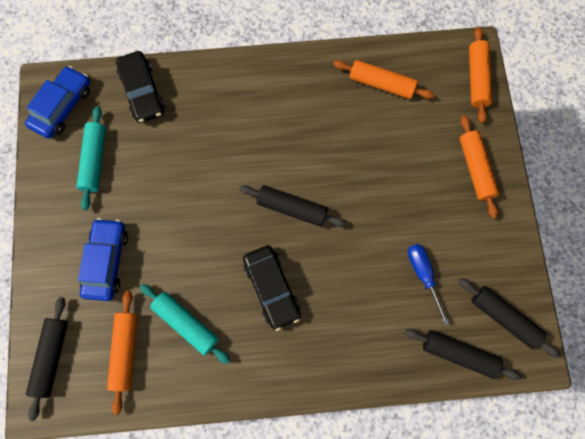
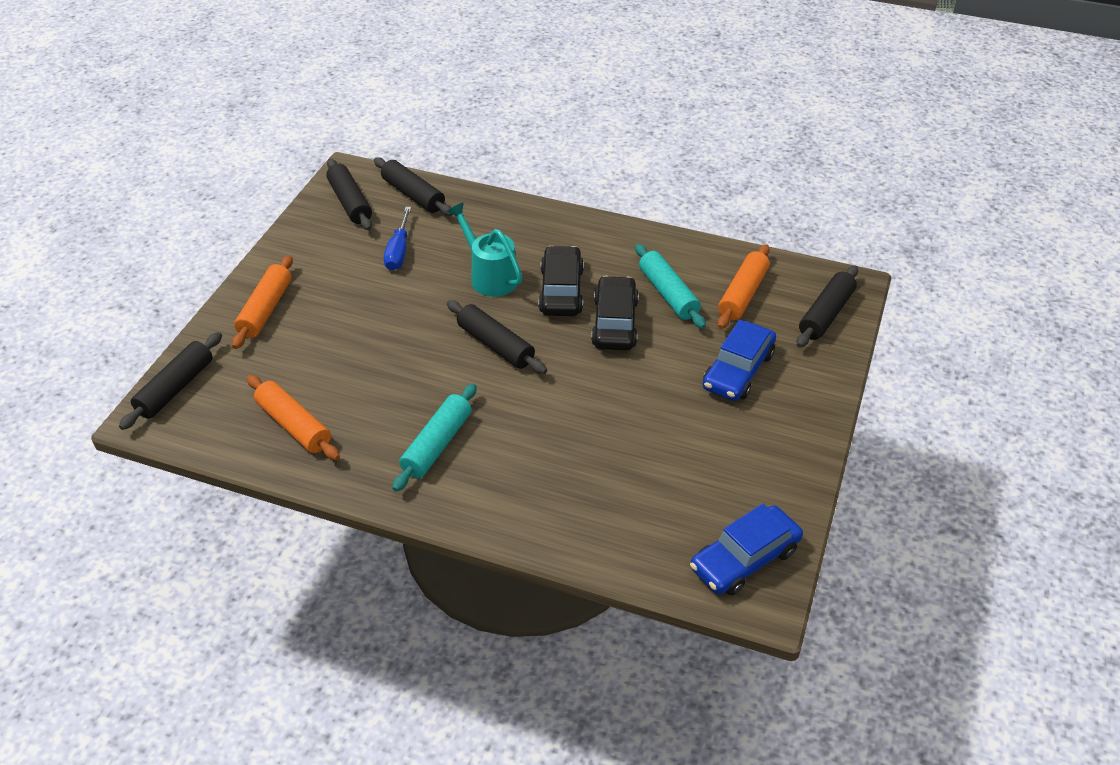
camera: 155 degrees left, 30 degrees down
turquoise rolling pin [76,106,106,210] -> turquoise rolling pin moved to [392,384,477,492]
black car [116,51,165,123] -> black car moved to [591,276,639,351]
orange rolling pin [469,27,492,123] -> black rolling pin [119,332,222,430]
none -> turquoise watering can [447,202,522,297]

